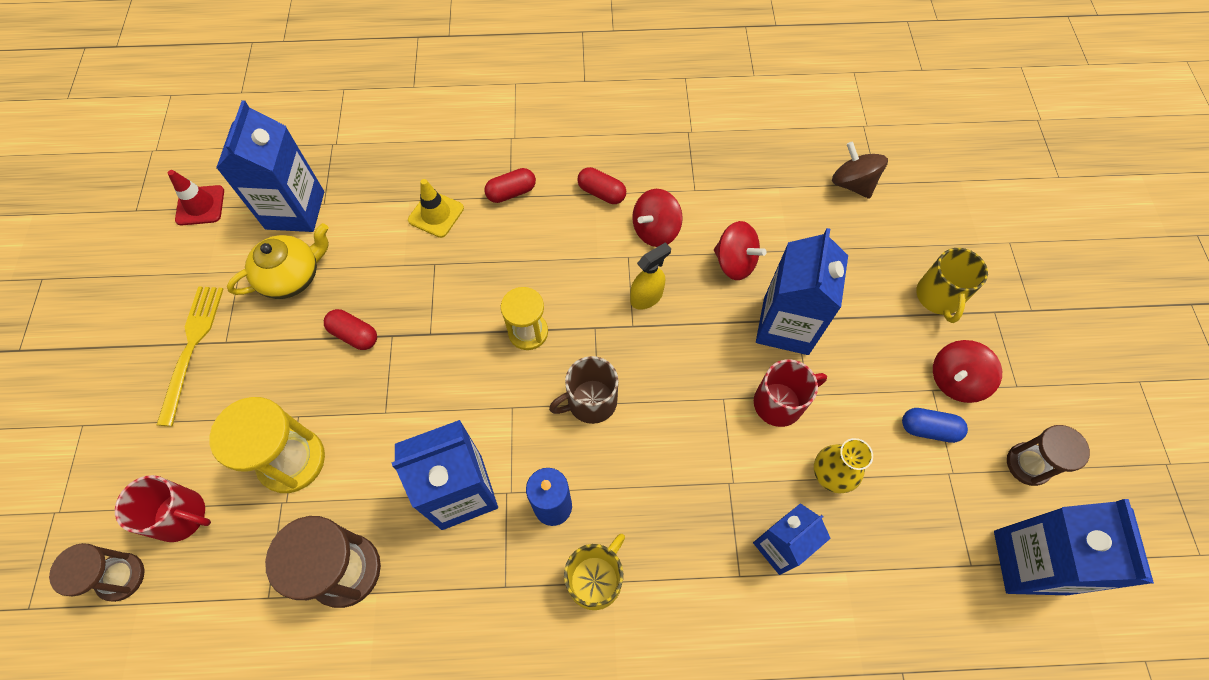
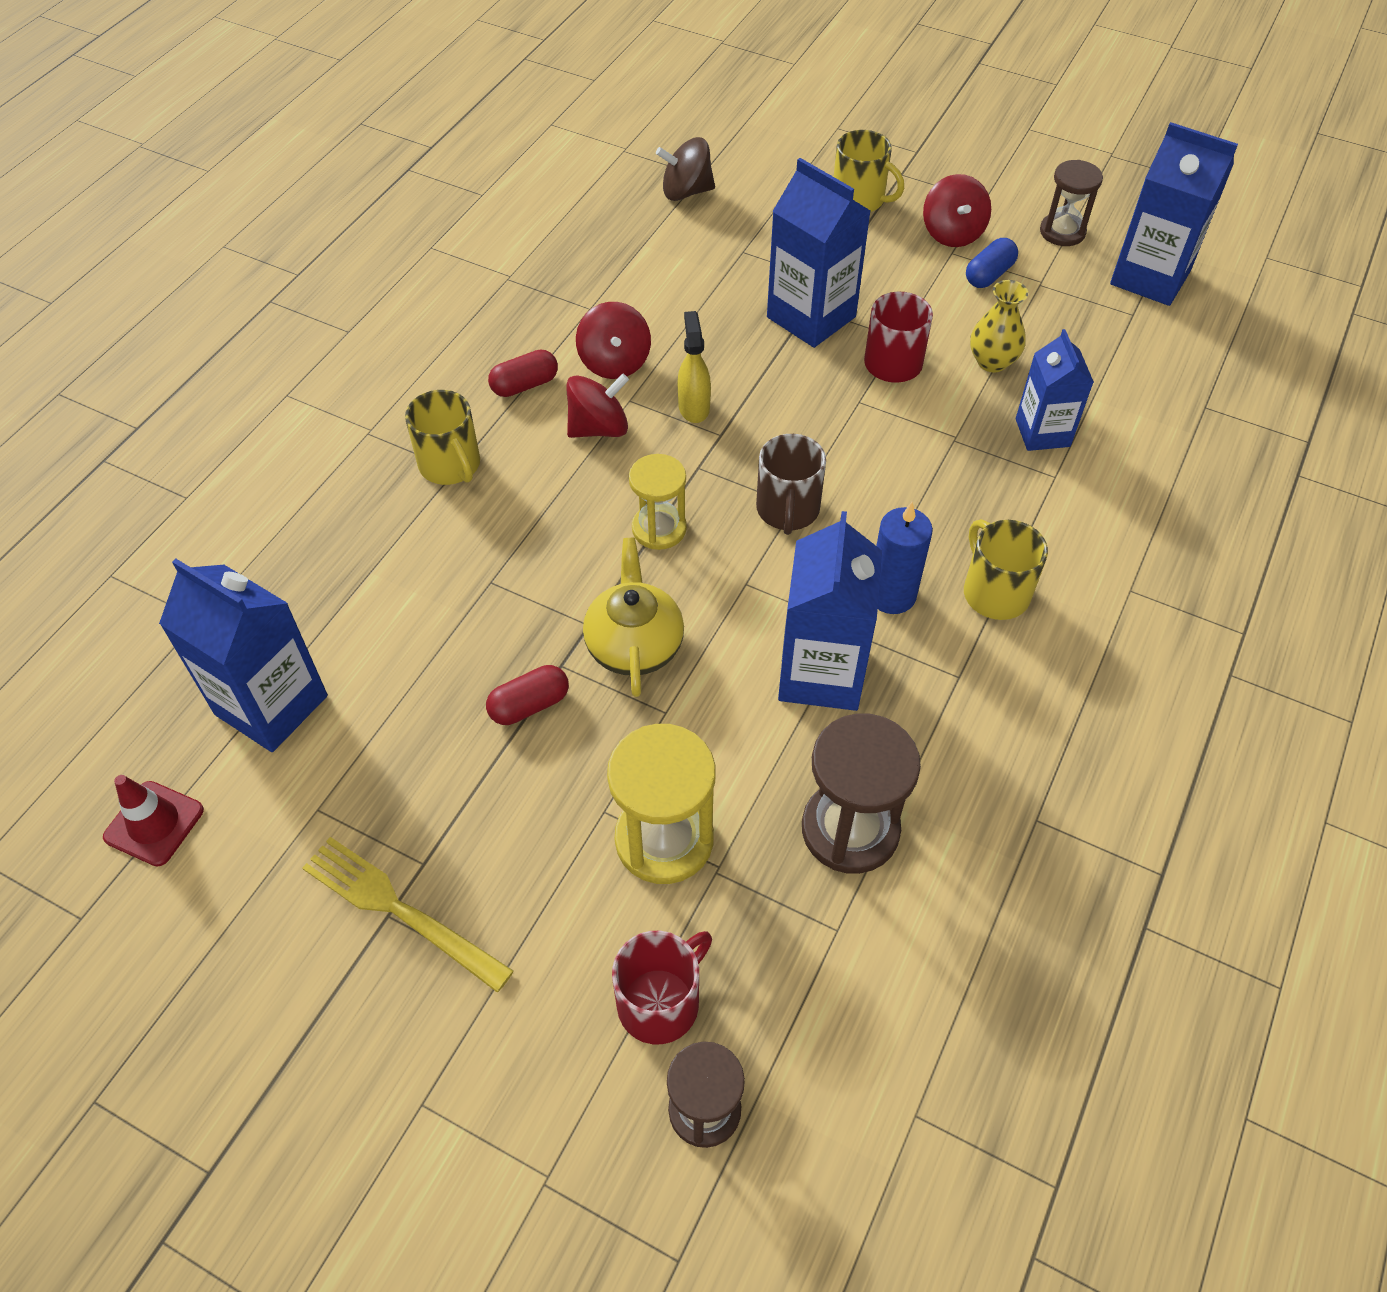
camera: 60 degrees left, 10 degrees down
yellow teapot [227,223,329,299] -> yellow teapot moved to [583,538,684,697]
yellow traffic cone [408,179,464,238] -> none
red capsule [484,168,536,203] -> yellow mug [405,390,480,485]
red spinning top [714,221,767,280] -> red spinning top moved to [566,374,629,438]

